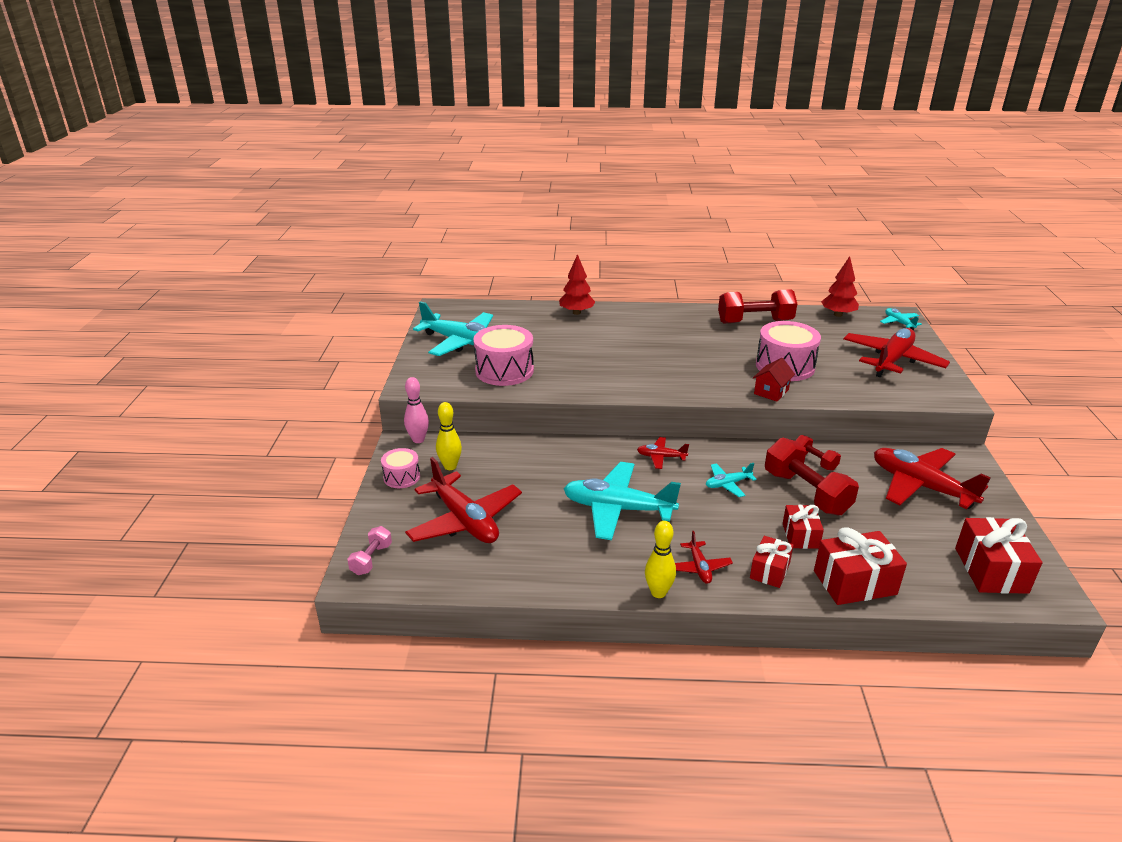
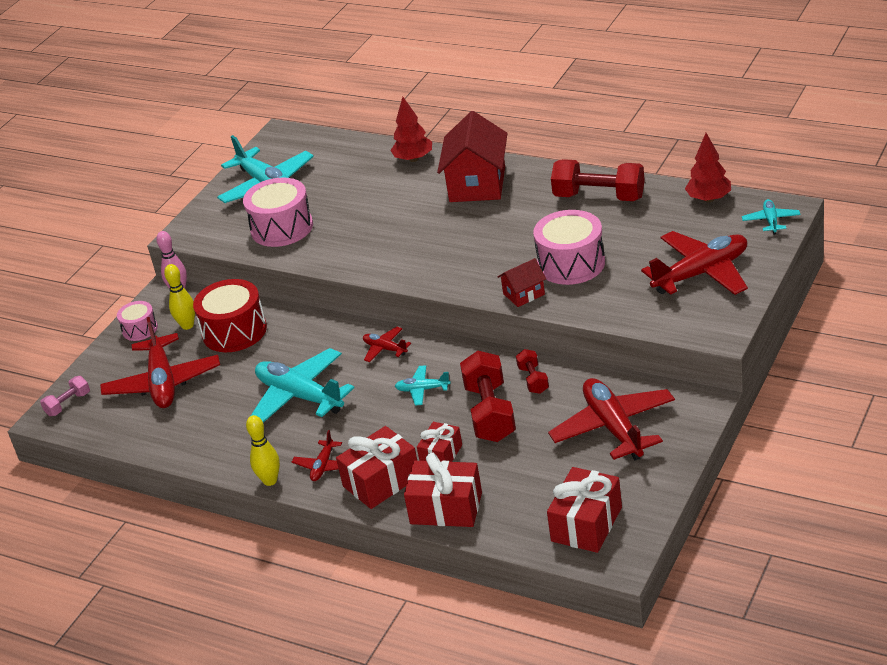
camera: 30 degrees right, 5 degrees up
red gift [750,536,794,588] -> red gift [336,426,417,509], size x1.61
none -> red drum [193,279,267,352]
none -> red house [437,111,508,202]

